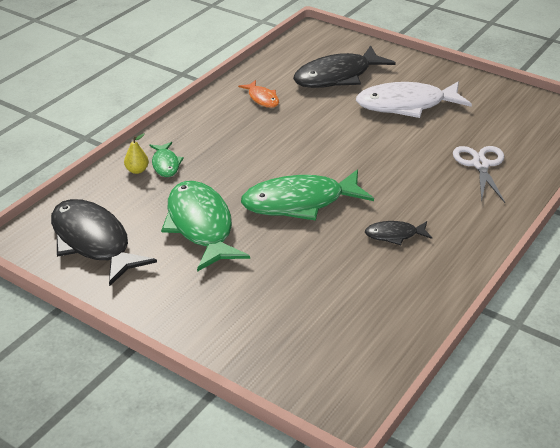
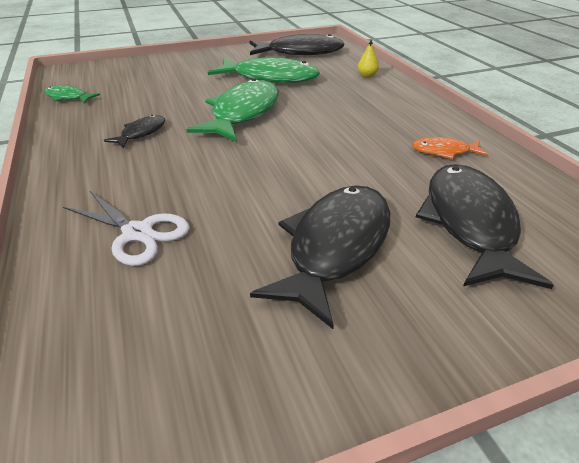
camera: 125 degrees right, 0 degrees up
green fish [150,142,184,177] -> green fish moved to [45,85,100,104]
white fish [356,81,472,118] -> black fish [250,185,390,329]

